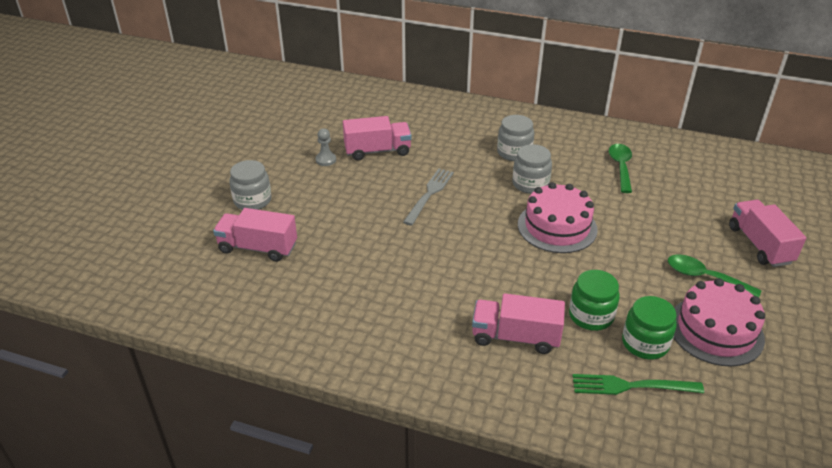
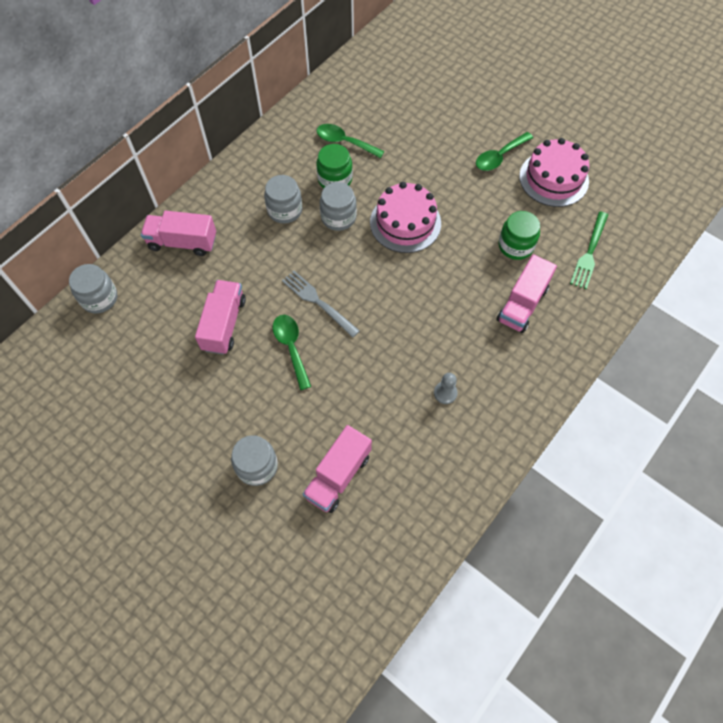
camera: 70 degrees left, 25 degrees up
grey pawn [316,129,336,166] -> grey pawn moved to [434,373,458,404]
green jar [622,296,677,360] -> green jar moved to [316,144,353,188]
pink truck [729,200,806,267] -> pink truck moved to [141,211,216,256]
none -> grey jar [69,264,117,313]
none -> green spoon [272,315,311,390]

